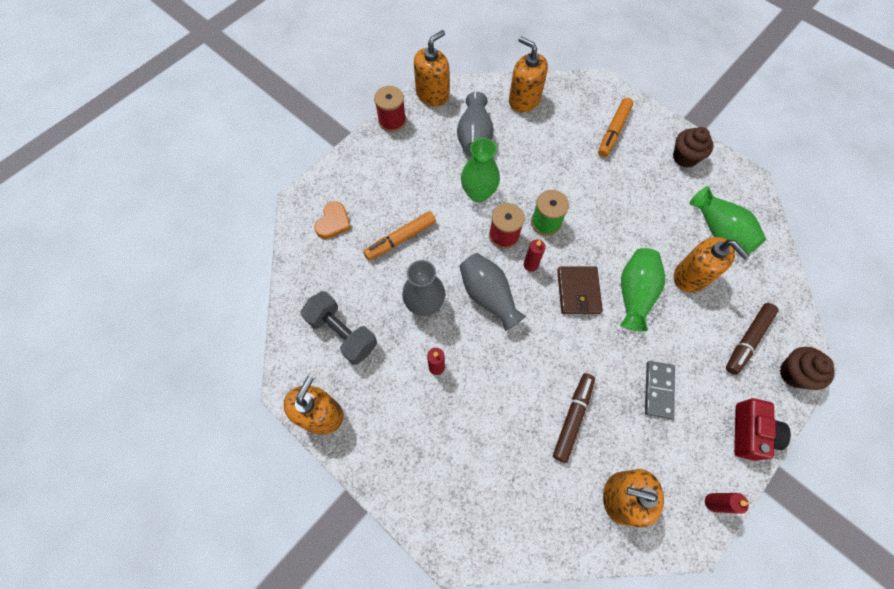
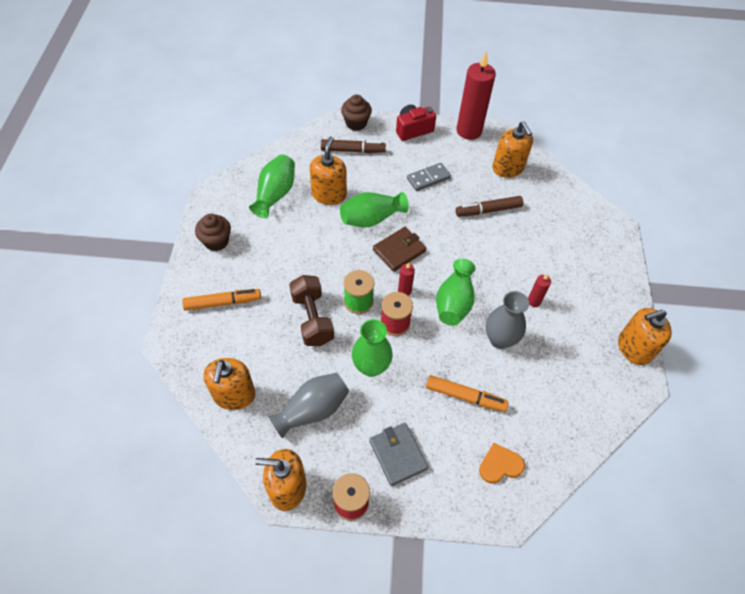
camera: 130 degrees left, 10 degrees down
grey dumbbell [300,291,377,365] -> none
grey vase [459,253,526,331] -> green vase [436,259,475,326]
red candle [705,493,749,514] -> red candle [456,51,496,140], size x2.24
none -> brown dumbbell [289,275,334,346]
none -> grey wallet [369,423,428,486]

